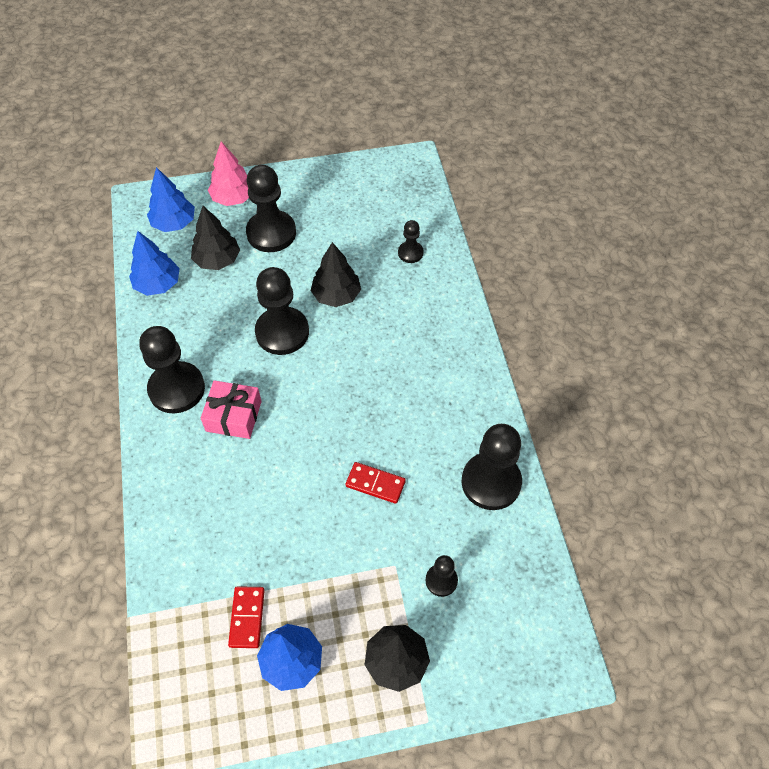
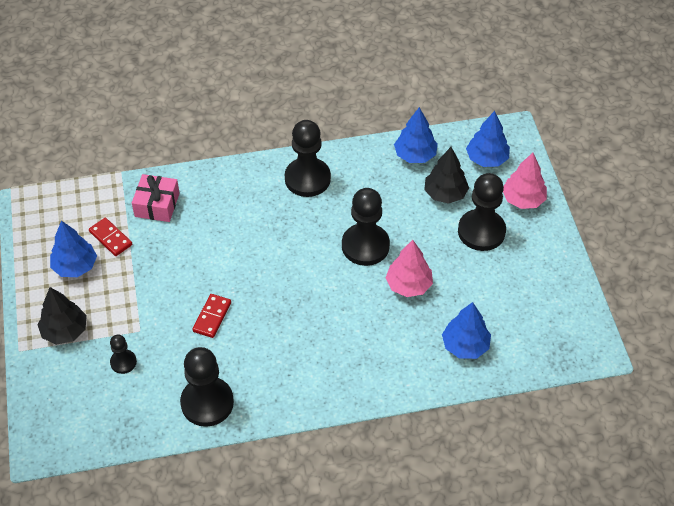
camera: 90 degrees right, 5 degrees down
pink gift [201,380,262,439] -> pink gift moved to [132,174,180,222]
red domino [228,586,265,648] -> red domino turned 45 degrees clockwise [89,218,132,256]
black tree [311,242,361,307] -> pink tree [386,240,433,297]
black pawn [398,220,424,263] -> blue tree [442,302,491,359]

